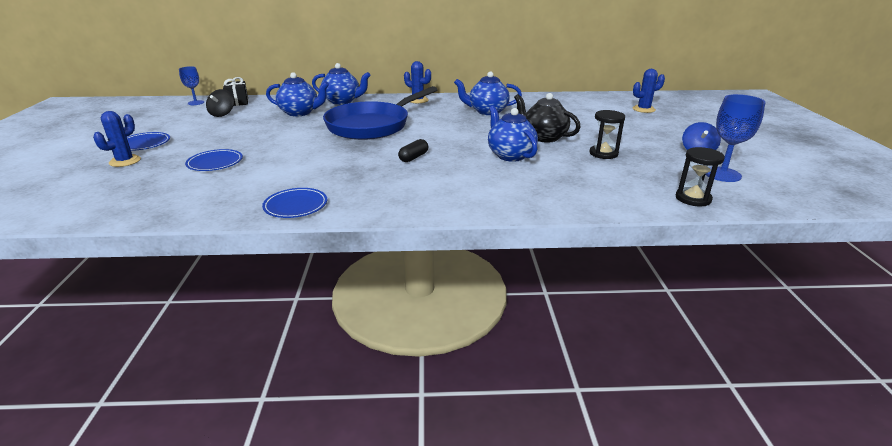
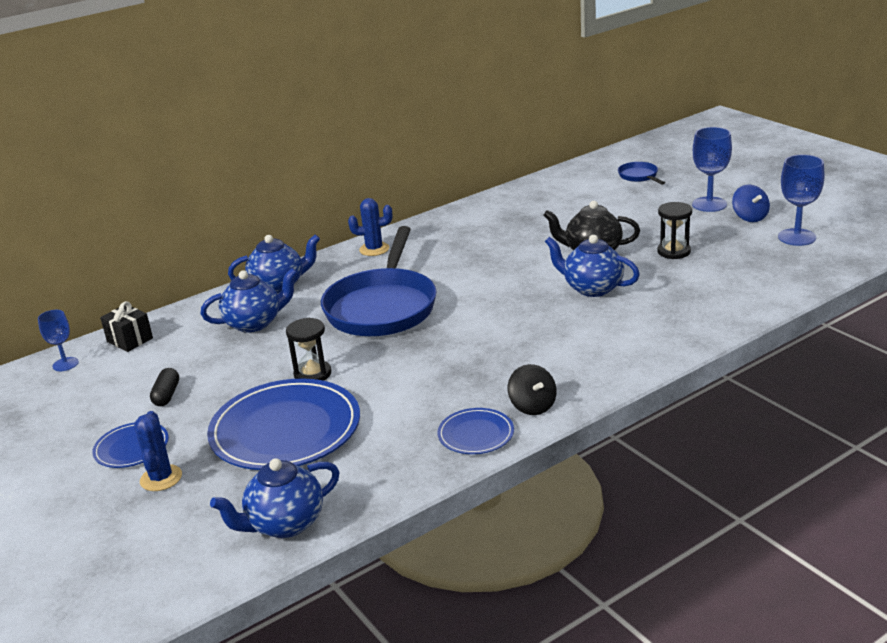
camera: 30 degrees left, 0 degrees up
blue plate [185,149,243,171] -> blue plate [207,378,360,470], size x2.04
black spinning top [206,89,234,117] -> black spinning top moved to [508,364,557,415]
black capsule [398,139,428,162] -> black capsule moved to [150,368,179,406]
blue teapot [454,71,522,115] -> blue teapot moved to [210,458,339,538]
blue cactus [633,69,665,113] -> blue pan [618,162,665,185]
black hourglass [676,147,725,206] -> black hourglass moved to [286,318,331,381]
none -> blue goblet [692,127,732,212]

